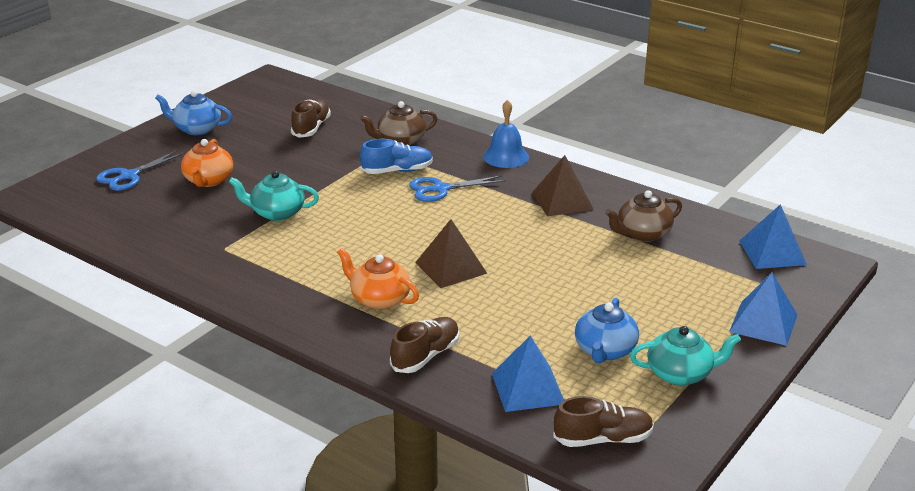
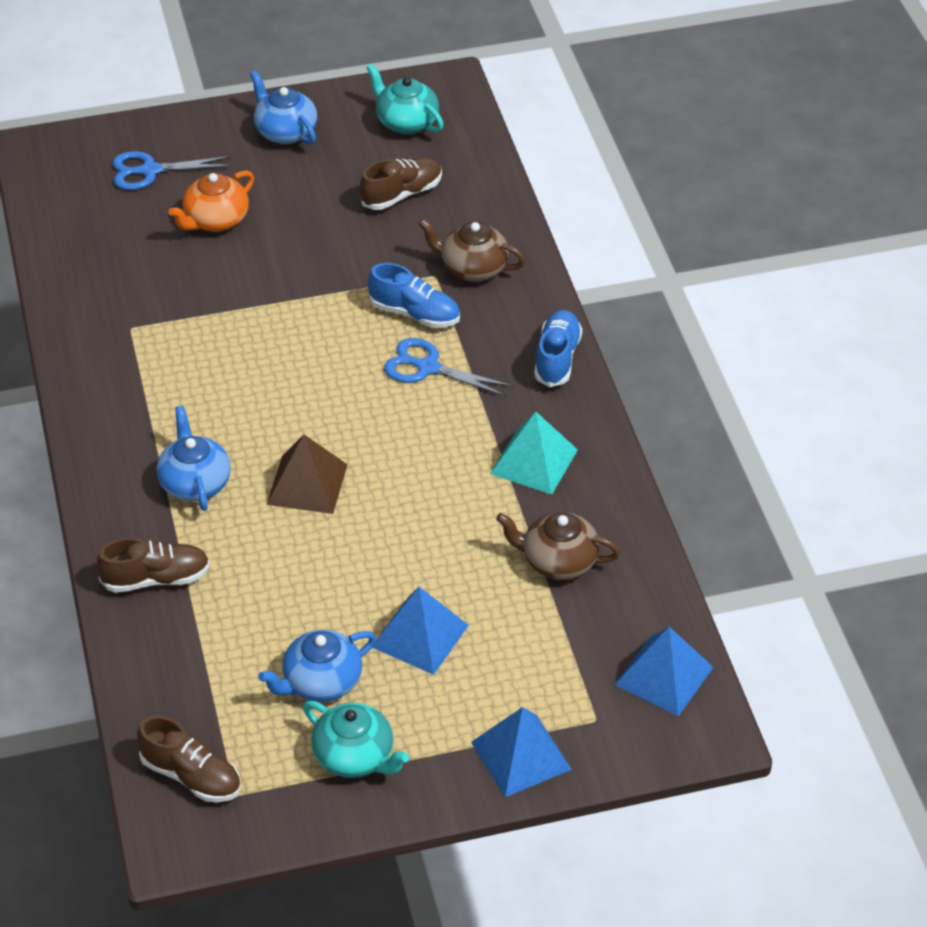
camera: 40 degrees right, 15 degrees up
turquoise teapot [229,171,319,221] -> turquoise teapot moved to [366,64,444,134]
orange teapot [337,248,419,310] -> blue teapot [157,406,231,511]
blue bell [483,100,529,168] -> blue shoe [534,310,582,387]
blue pyramid [492,336,564,412] -> blue pyramid moved to [372,587,469,675]
brown pyramid [532,155,594,217] -> turquoise pyramid [490,412,578,495]

